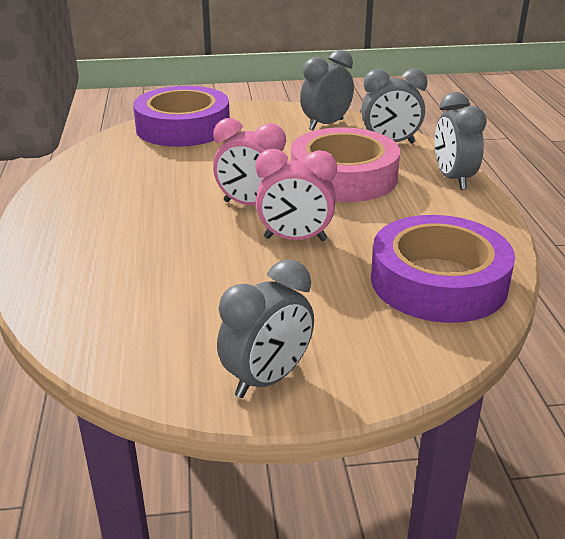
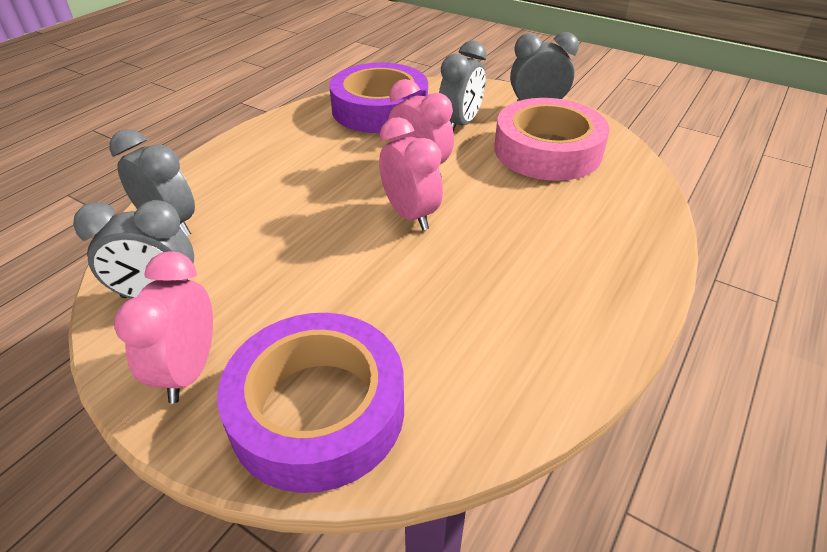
camera: 140 degrees left, 10 degrees up
pink tape [291,127,400,202] -> pink tape moved to [494,98,609,181]
grey clock [434,92,487,190] -> grey clock moved to [439,40,487,132]
none -> pink clock [114,251,213,403]

